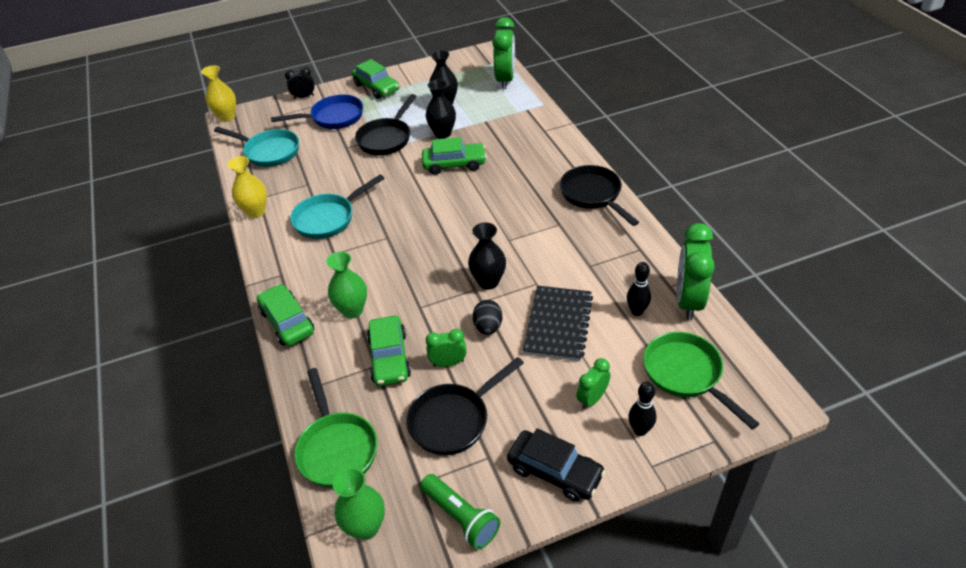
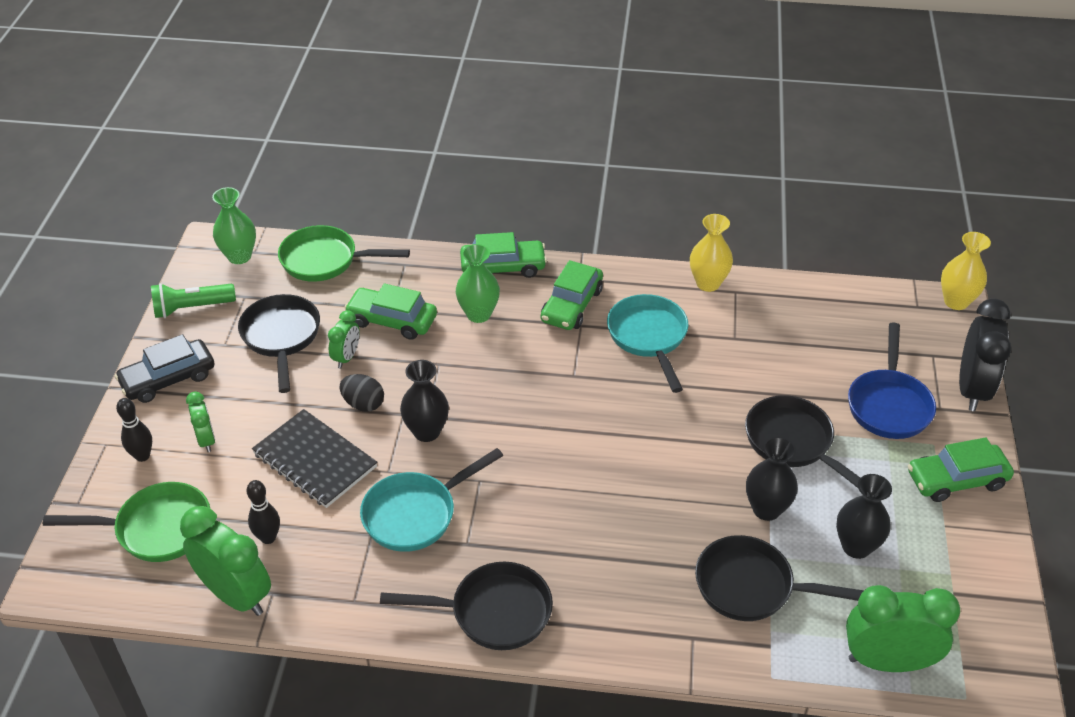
camera: 115 degrees right, 0 degrees up
turquoise pan [214,127,299,167] -> turquoise pan moved to [360,448,503,552]
black clock [285,67,314,99] -> black clock [959,298,1011,411], size x1.86
green car [422,137,487,175] -> green car moved to [541,260,603,330]
green clock [492,17,515,89] -> green clock turned 150 degrees clockwise [846,585,960,672]
none -> black pan [695,535,864,621]

